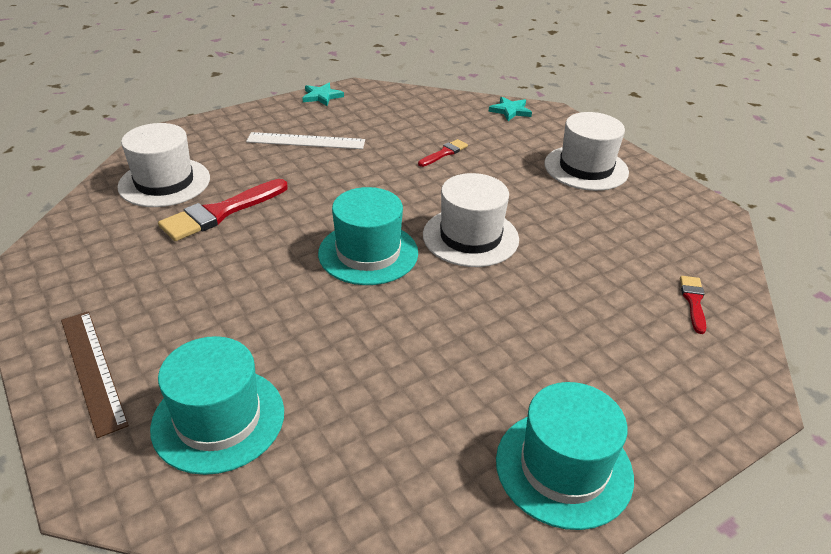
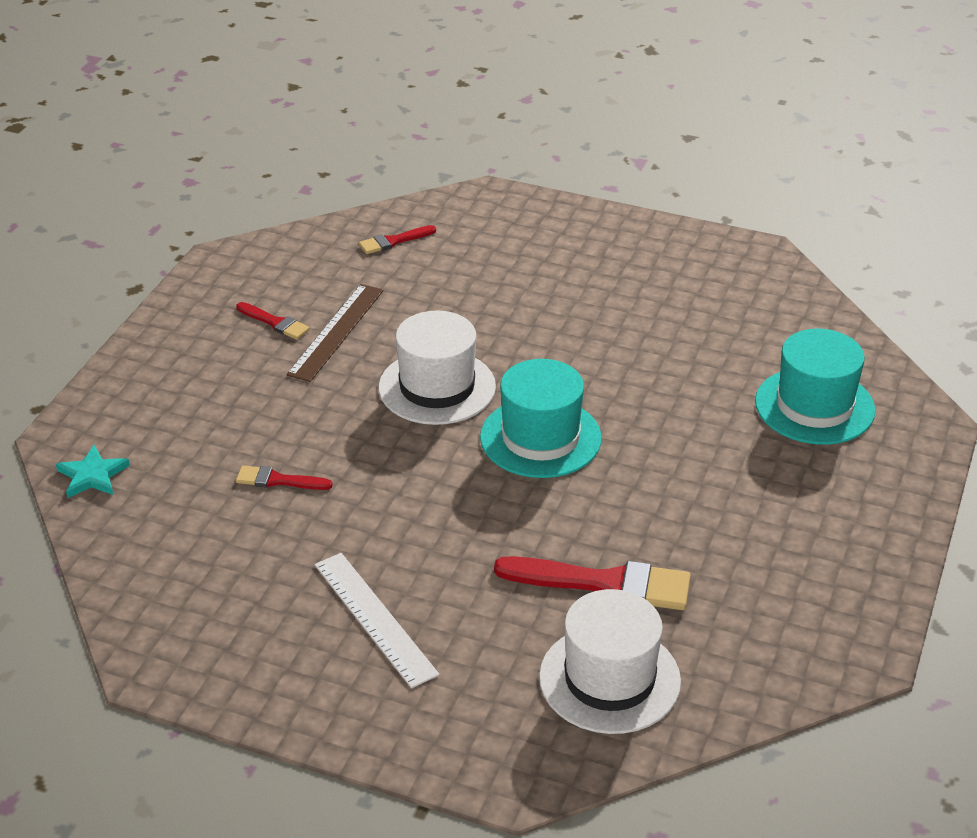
camera: 125 degrees left, 0 degrees up
brown ruler [61,311,129,438] -> brown ruler moved to [286,284,383,382]
turquoise star [302,83,344,106] -> none
turquoise hat [496,382,634,530] -> none
white hat [544,112,629,191] -> none
none -> red brush [236,302,310,340]

